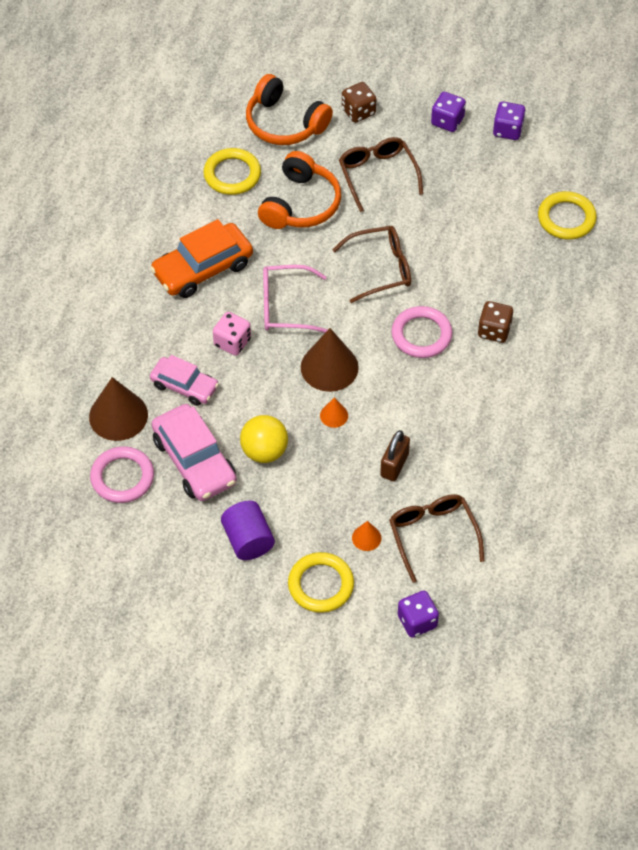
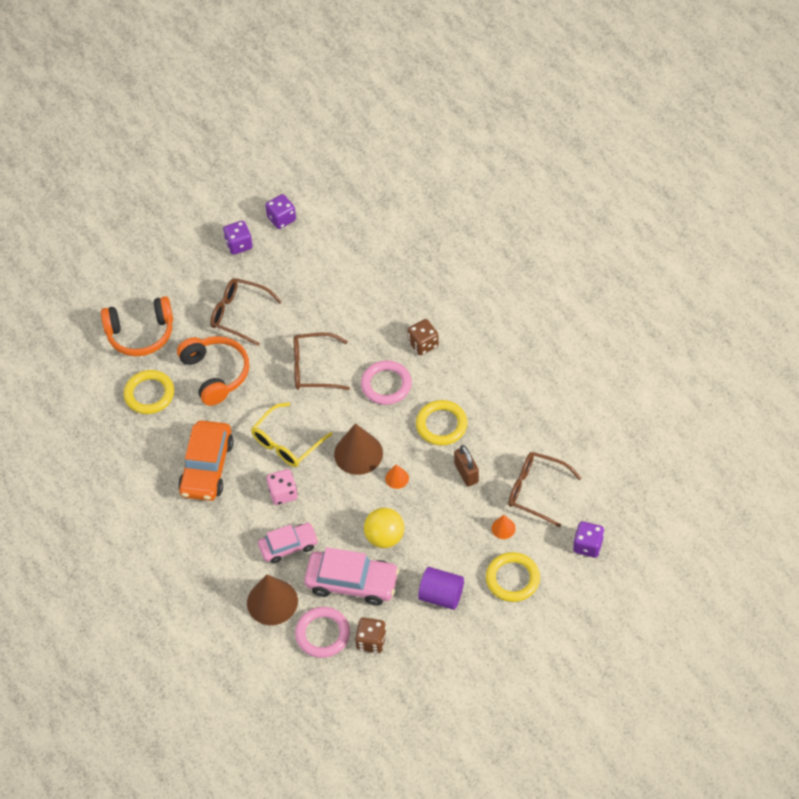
camera: 45 degrees left, 0 degrees up
pink glasses [263,265,328,333] -> yellow glasses [251,402,333,467]
brown glasses [332,226,411,303] -> brown glasses turned 120 degrees counterclockwise [294,333,350,390]
brown dice [342,82,376,123] -> brown dice moved to [355,617,386,653]
yellow ring [538,191,597,240] -> yellow ring moved to [416,400,468,445]

